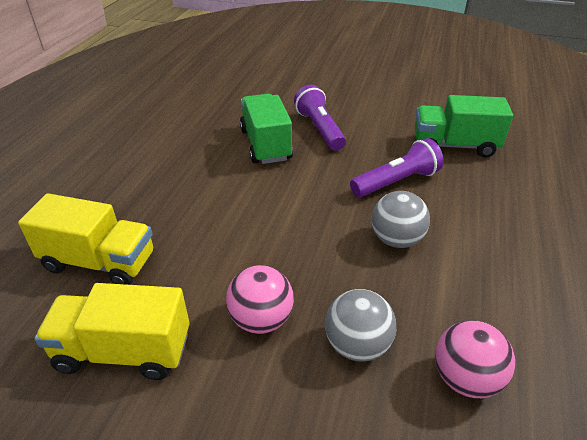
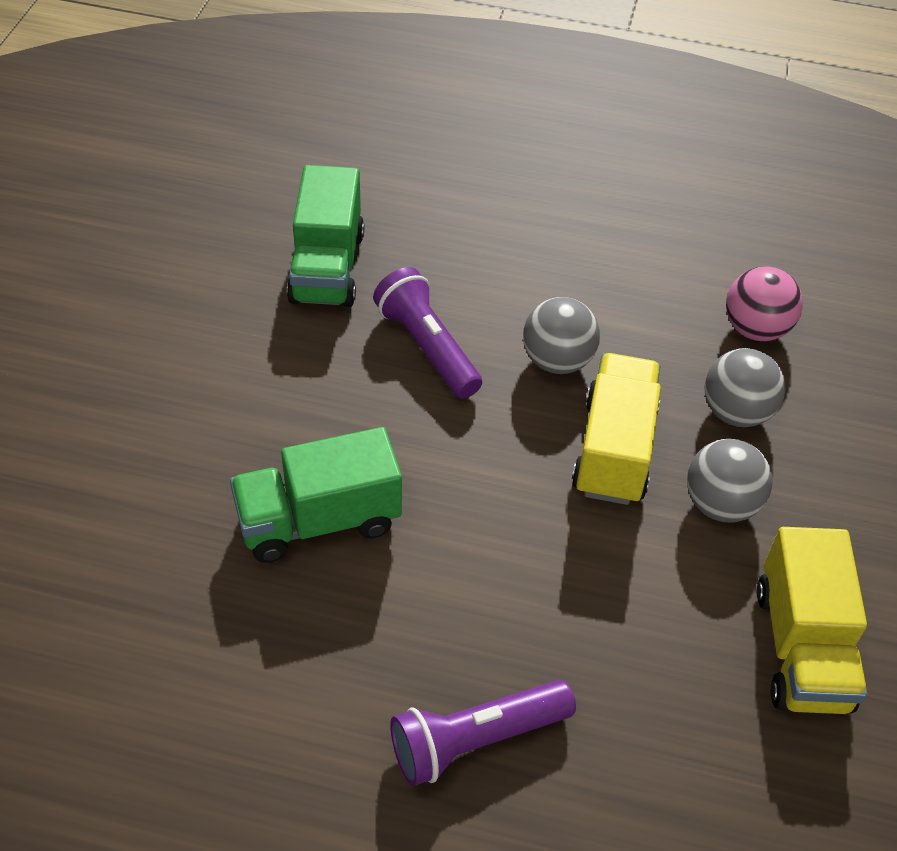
camera: 95 degrees left, 10 degrees up
yellow truck [18,193,154,285] -> yellow truck moved to [572,353,661,505]
pink ball [226,265,294,334] -> grey ball [687,439,773,523]
purple flashlight [294,85,346,151] -> purple flashlight moved to [390,680,576,786]

